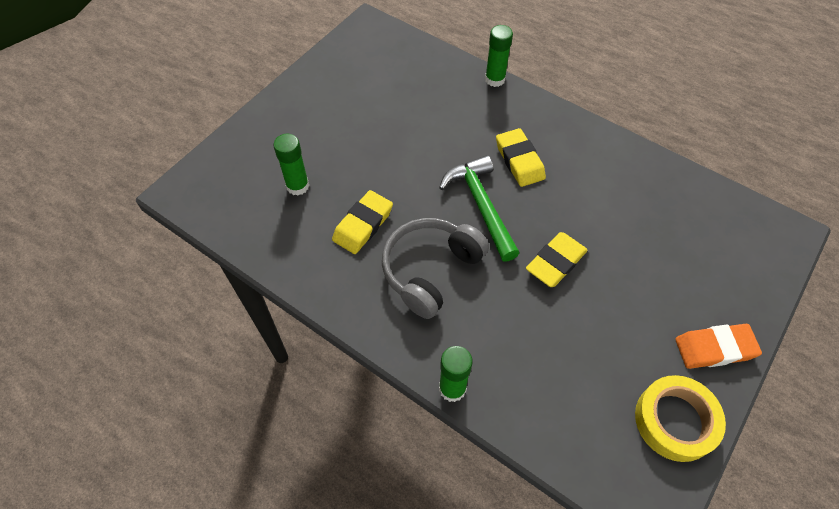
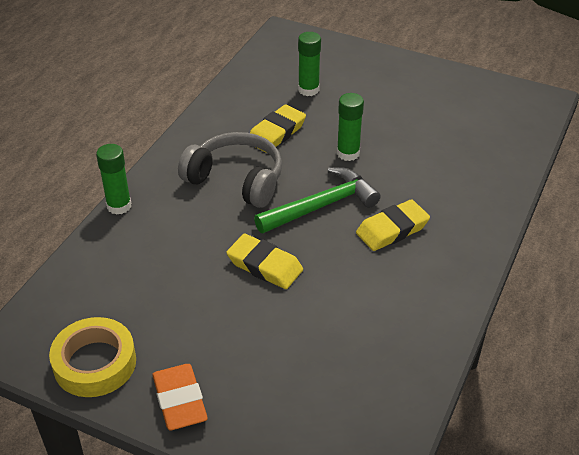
camera: 80 degrees right, 15 degrees down
yellow eraser [332,190,393,254] -> yellow eraser turned 75 degrees counterclockwise [250,104,306,153]
green glue stick [485,25,513,87] -> green glue stick moved to [337,93,364,161]

